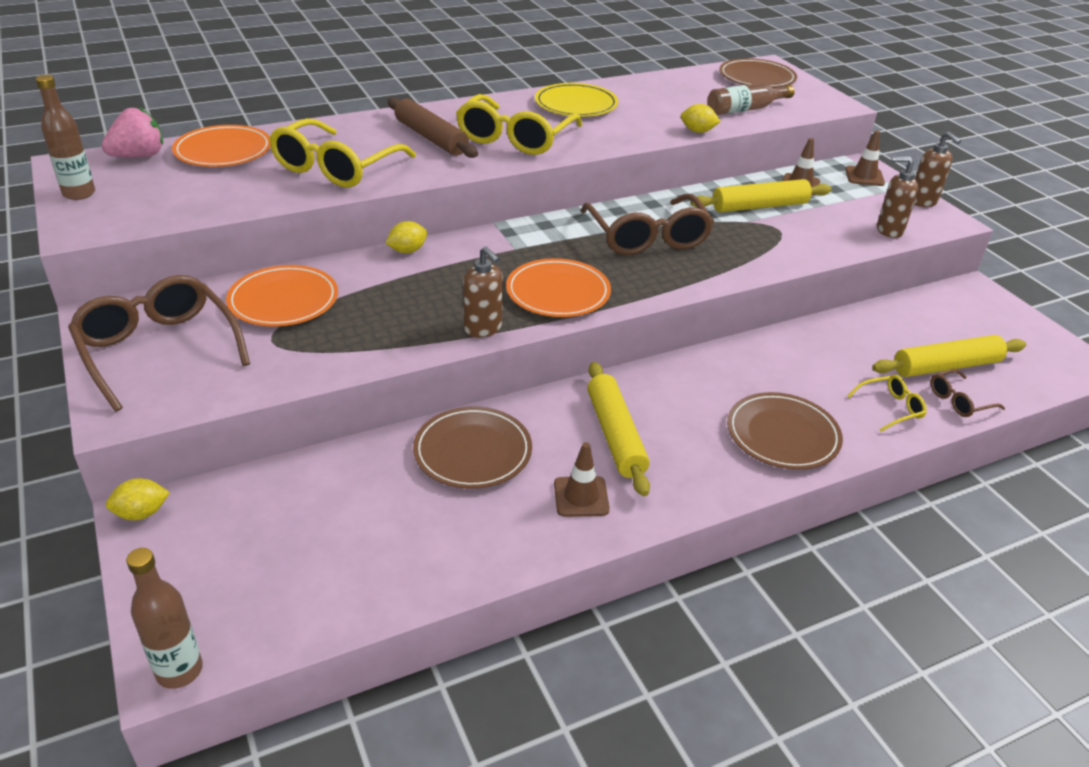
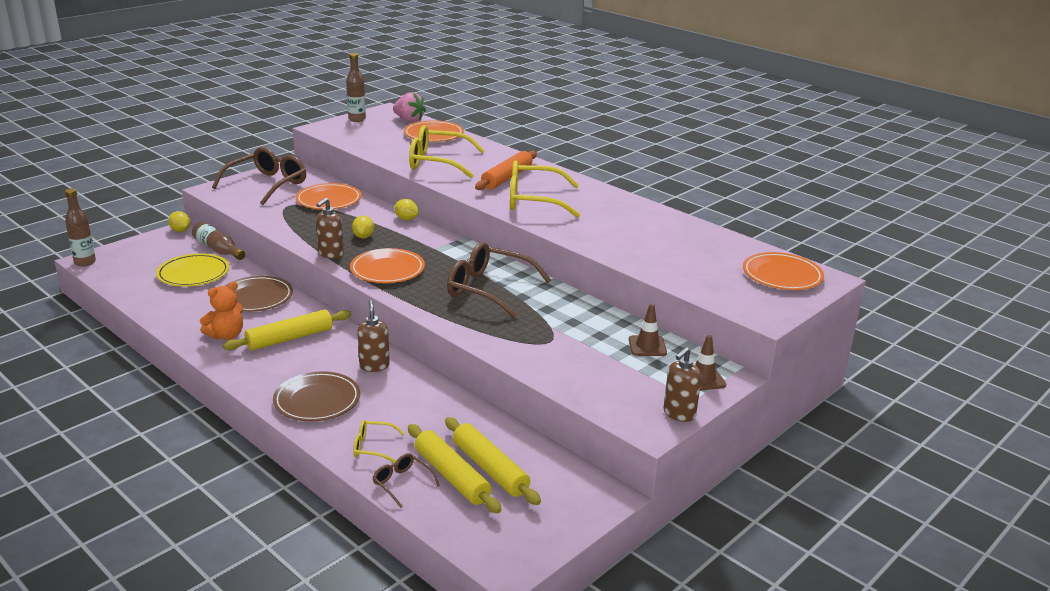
camera: 70 degrees right, 10 degrees down
brown rolling pin [388,98,478,158] -> orange rolling pin [475,151,537,190]
yellow plate [535,83,618,117] -> yellow plate moved to [156,253,229,287]
brown traffic cone [554,442,610,517] -> orange teddy bear [200,281,243,340]
brown glasses [581,194,714,255] -> brown glasses turned 60 degrees clockwise [447,242,551,318]
yellow lemon [681,104,721,133] -> yellow lemon moved to [352,216,374,238]
yellow rolling pin [691,179,832,212] -> yellow rolling pin moved to [445,417,541,505]
brown bottle [707,83,795,115] -> brown bottle moved to [192,221,245,260]
brown plate [719,58,797,88] -> orange plate [743,252,824,290]
yellow glasses [847,375,927,432] -> yellow glasses turned 135 degrees clockwise [353,420,405,463]
brown soap dispenser [877,156,919,238] -> brown soap dispenser moved to [357,300,390,372]

